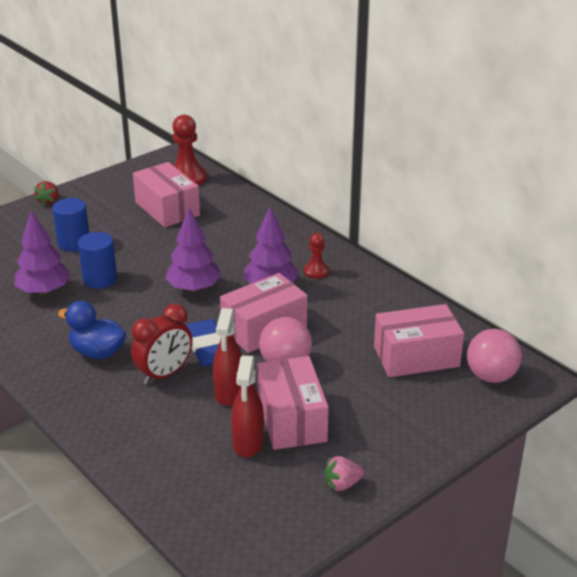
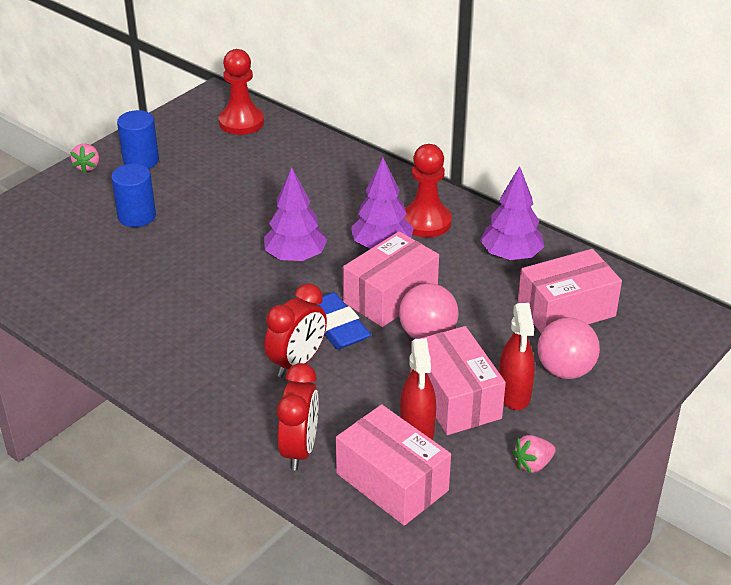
camera: 10 degrees left, 5 degrees up
purple tree [14,210,71,295] -> purple tree moved to [480,166,544,261]
red strawberry [34,181,58,206] -> pink strawberry [70,143,99,173]
blue duck [58,301,126,359] -> none
blue cylinder [78,232,117,289] -> blue cylinder moved to [117,110,159,169]
pink box [133,162,200,228] -> pink box moved to [336,404,451,526]
red spray bottle [213,308,242,406] -> red spray bottle moved to [499,303,535,410]
red pawn [304,233,329,279] -> red pawn [404,144,452,237], size x1.79
pink ball [467,329,522,383] -> pink ball moved to [538,318,600,379]
none -> red clock [277,363,319,470]

